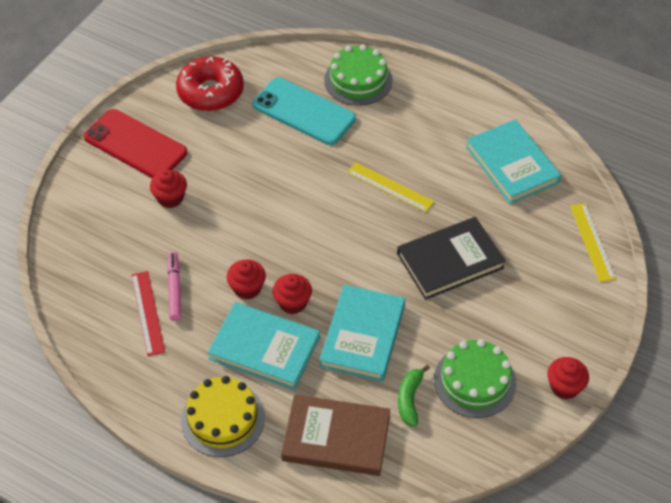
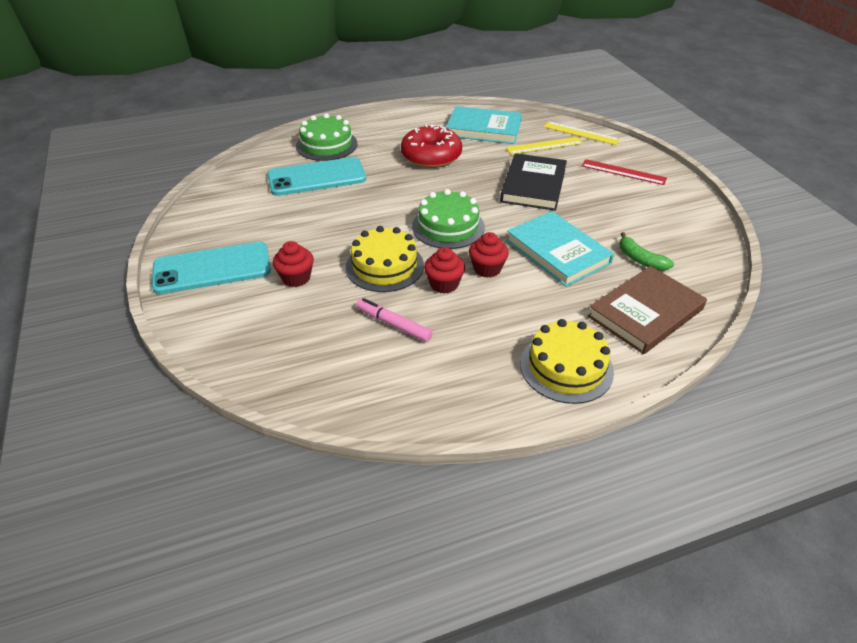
camera: 50 degrees left, 10 degrees down
red phone [84,109,187,178] -> turquoise phone [152,242,271,294]
red ruler [131,271,165,356] -> red ruler moved to [582,159,667,185]
red donut [176,56,244,111] -> red donut moved to [401,124,462,168]
turquoise book [207,302,320,390] -> none
yellow ruler [347,162,434,212] -> yellow ruler moved to [506,137,583,155]
green cake [434,339,516,418] -> green cake moved to [412,189,485,249]
red cupcake [547,357,589,399] -> none
none -> yellow cake [346,226,424,292]

